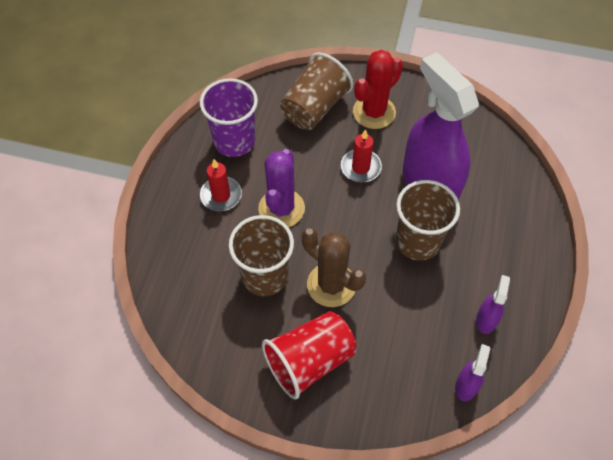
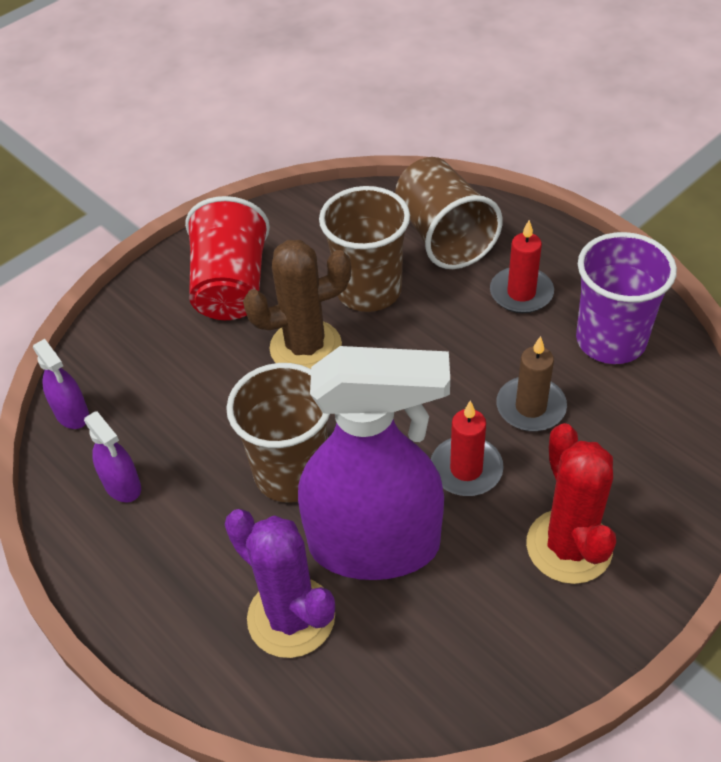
camera: 125 degrees right, 10 degrees down
purple cactus [258,149,305,227] -> purple cactus moved to [225,509,335,658]
brown cup [280,52,353,130] -> brown cup moved to [395,157,503,269]
none -> brown candle [496,336,567,432]

